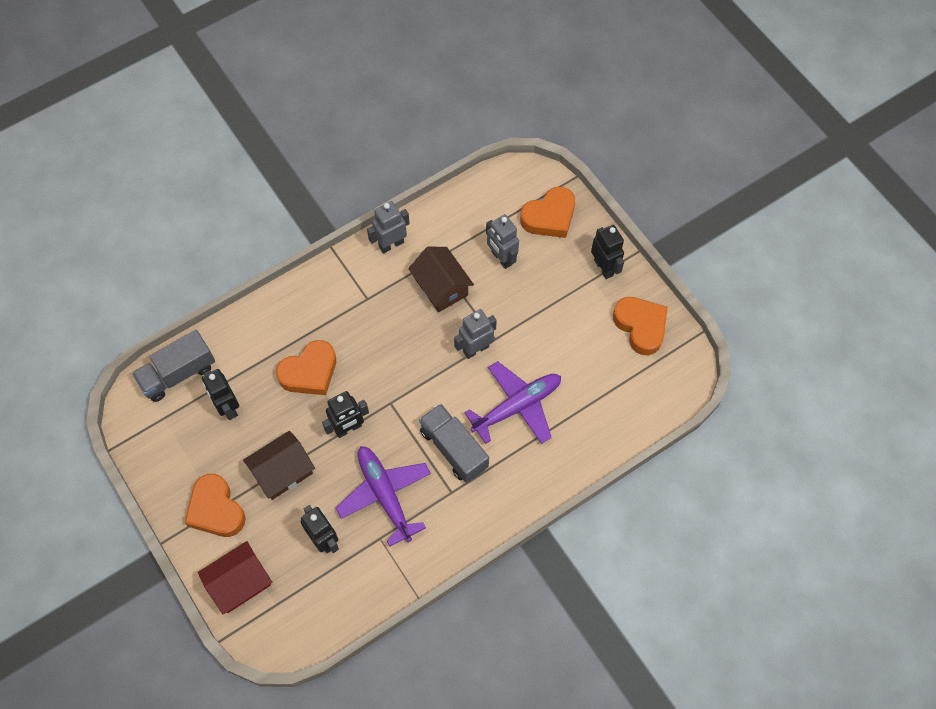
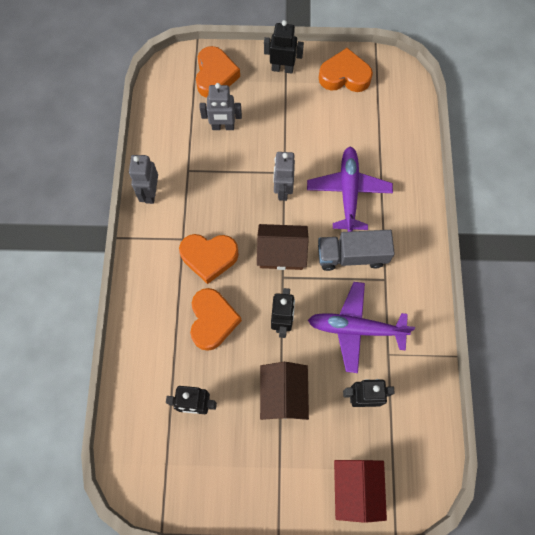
camera: 55 degrees left, 5 degrees up
grey truck [132,330,215,402] -> none
orange heart [185,474,246,537] -> orange heart moved to [179,234,239,284]
brown house [408,247,474,312] -> brown house moved to [257,224,309,270]

